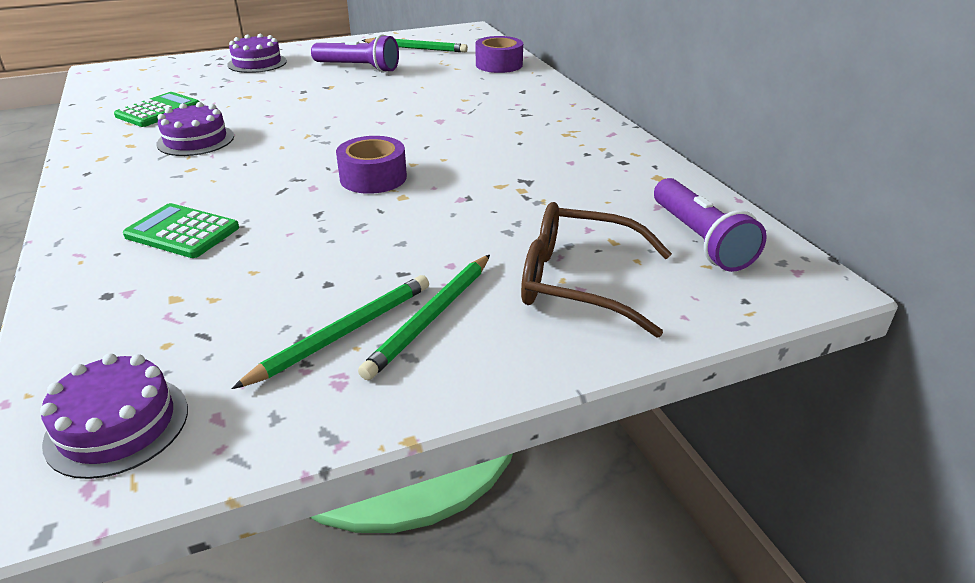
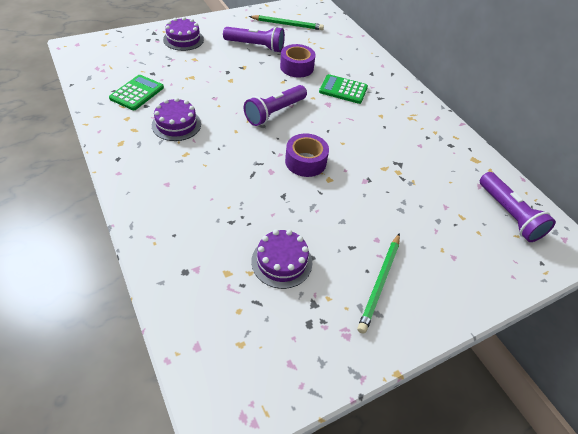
camera: 10 degrees left, 15 degrees up
purple cake [40,353,188,479] -> purple cake moved to [251,230,312,289]
green calculator [123,203,239,258] -> green calculator moved to [319,74,368,104]
green pencil [232,275,429,389] -> none
purple tape [475,36,523,73] -> purple tape moved to [280,44,316,77]
brown glasses [521,202,672,338] -> none
none -> purple flashlight [244,85,307,126]

